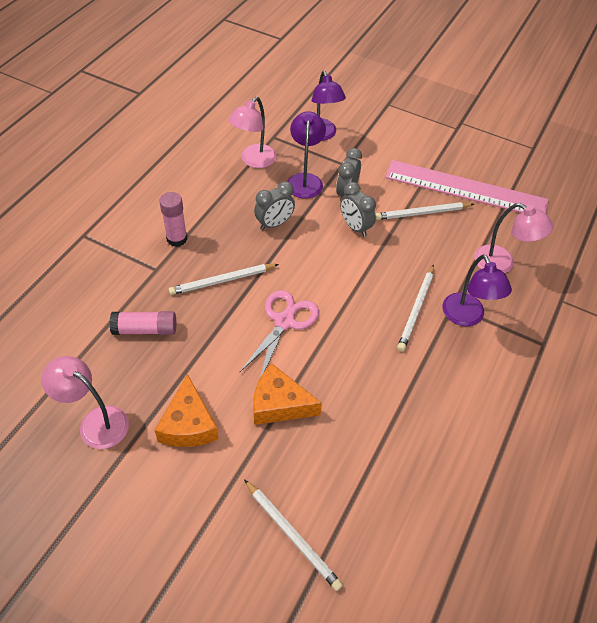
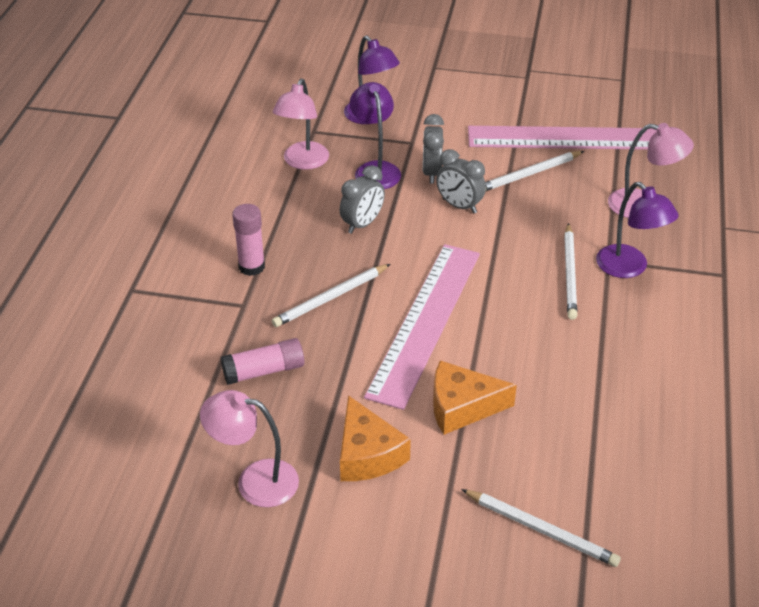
camera: 15 degrees left, 10 degrees down
pink scissors [239,290,319,377] -> pink ruler [364,244,480,410]

